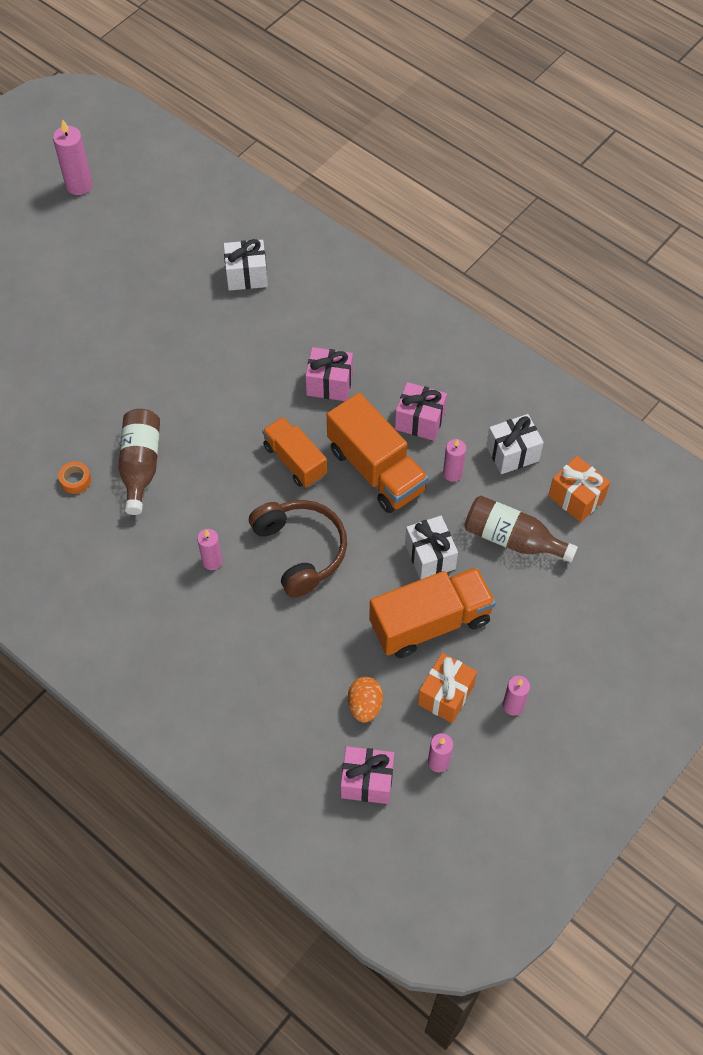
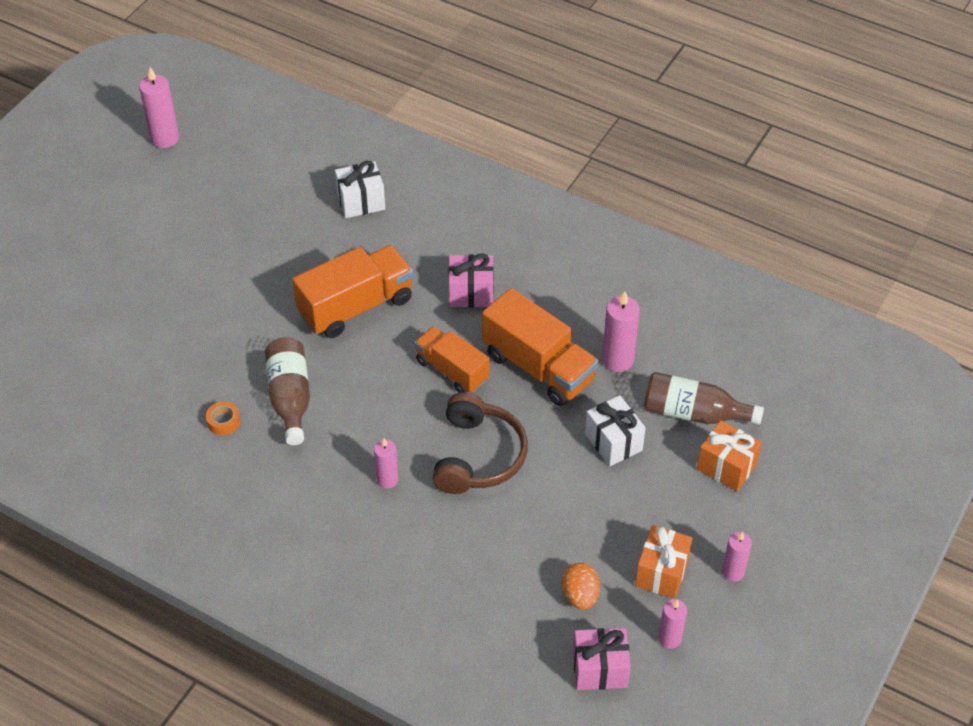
camera: 10 degrees left, 10 degrees down
brown headphones [249,500,347,598] -> brown headphones turned 45 degrees clockwise [432,392,528,494]
orange truck [369,567,496,658] -> orange truck moved to [292,245,413,338]
pink gift [395,382,447,441] -> none
pink candle [443,439,466,482] -> pink candle [602,291,640,372], size x1.55
white gift [486,414,544,474] -> none
orange gift [548,456,610,522] -> orange gift moved to [697,420,762,491]

